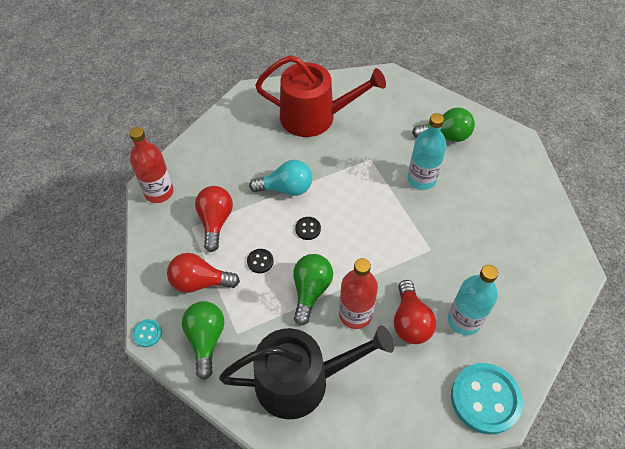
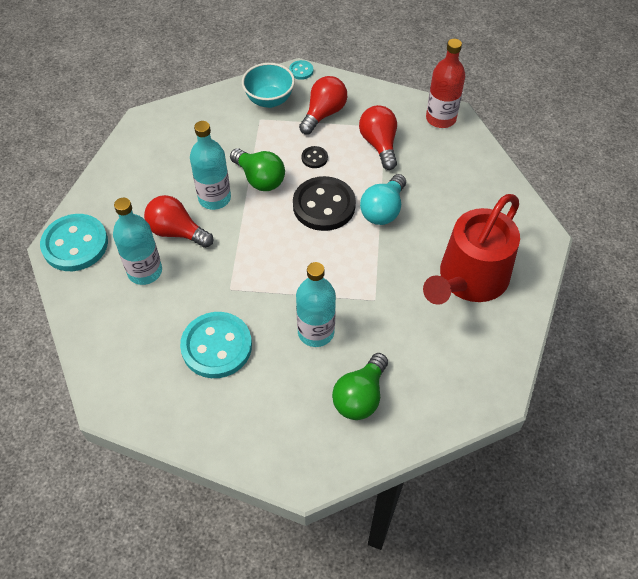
camera: 120 degrees right, 0 degrees up
green light bulb [182,301,224,380] -> turquoise bowl [242,63,295,108]
red light bulb [195,186,233,252] -> red light bulb turned 135 degrees counterclockwise [359,105,397,170]
black watering can [219,325,394,419] -> none
black button [295,217,321,240] -> black button [293,176,356,231], size x2.27
red bottle [339,258,378,329] -> turquoise bottle [190,121,231,210]
none -> turquoise button [180,312,252,378]

